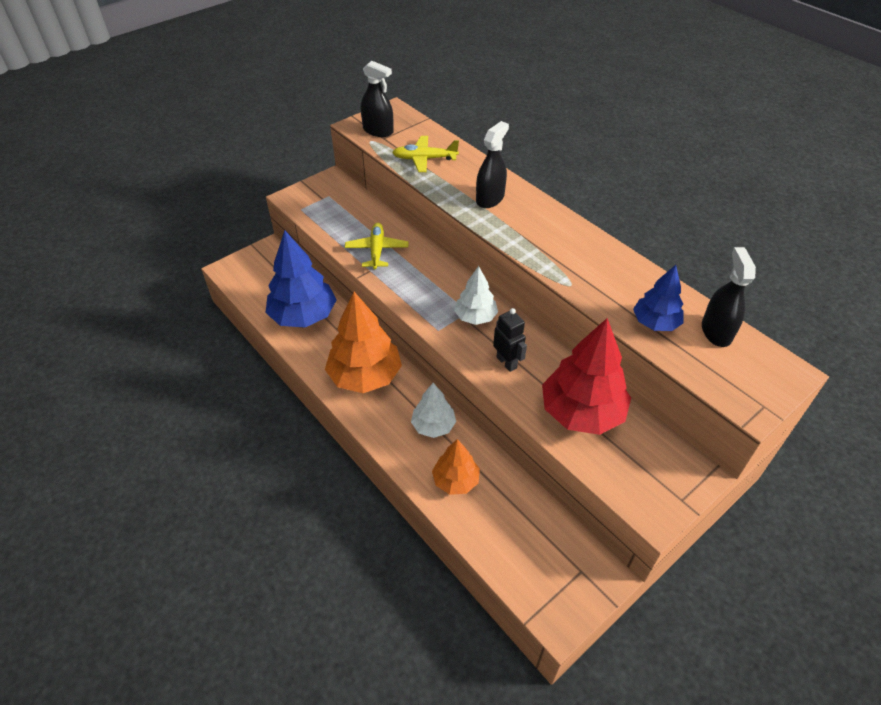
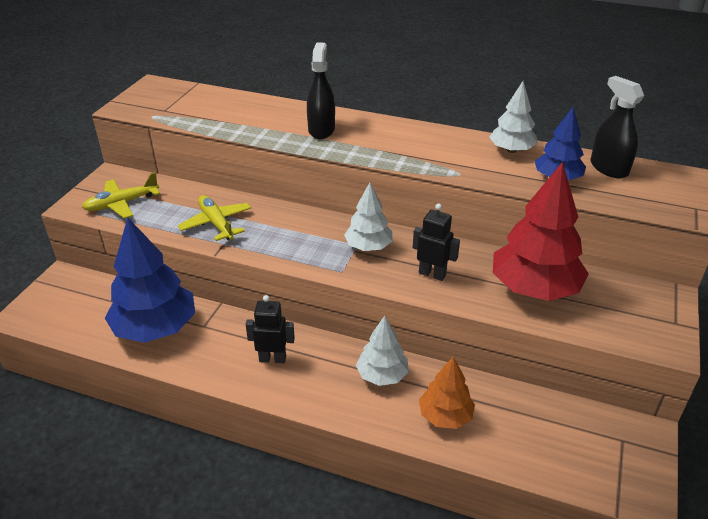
camera: 30 degrees left, 10 degrees down
orange tree [325,292,402,393] -> black robot [246,295,295,363]
black spray bottle [361,61,394,137] -> none
yellow plane [392,136,459,172] -> yellow plane moved to [82,172,160,218]
none -> white tree [489,81,538,153]

